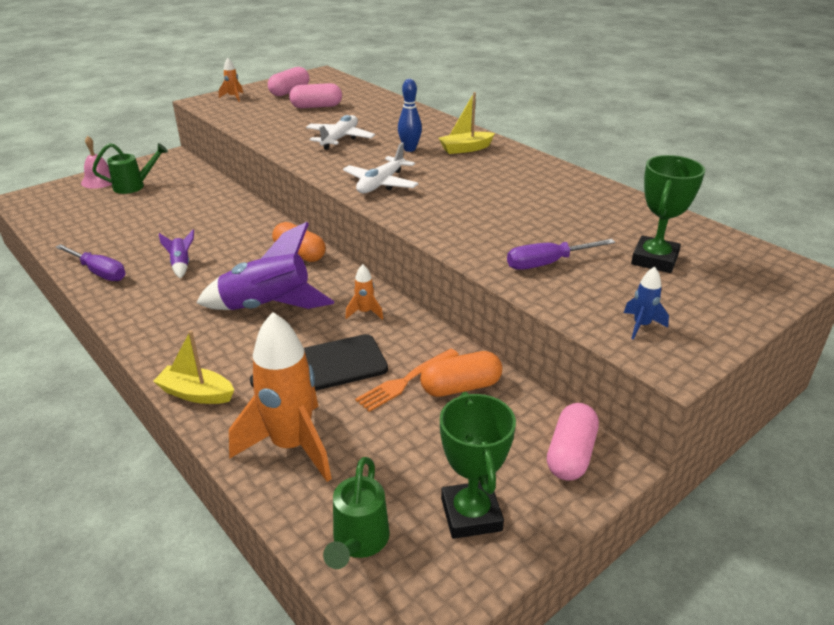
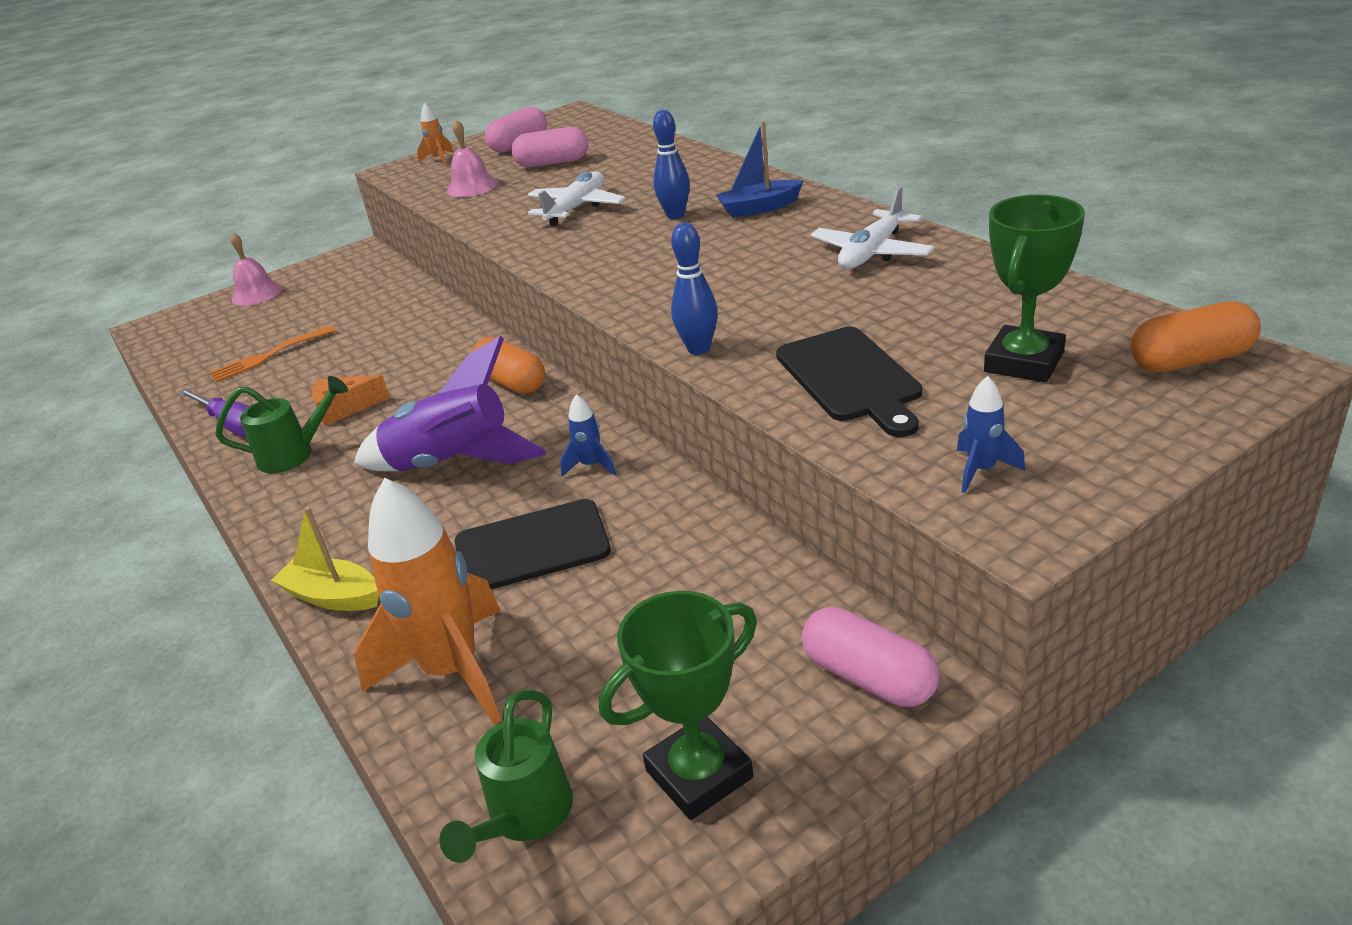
camera: 10 degrees right, 0 degrees up
green watering can [92,143,168,194] -> green watering can moved to [215,376,348,473]
purple rocket [159,230,194,278] -> orange cheese [312,375,390,426]
white plane [343,143,419,193] -> white plane moved to [811,186,934,269]
orange rocket [345,264,383,320] -> blue rocket [560,394,616,477]
orange fork [355,349,459,412] -> orange fork moved to [210,325,337,382]
orange capsule [420,351,502,397] -> orange capsule moved to [1131,301,1261,372]
yellow boat [439,92,495,154] -> blue boat [716,121,804,218]
green trophy [440,392,516,539] -> green trophy turned 60 degrees clockwise [599,591,757,820]
purple screwdriver [507,239,616,270] -> black cutting board [776,327,922,437]
pink capsule [547,403,599,481] -> pink capsule turned 75 degrees counterclockwise [802,607,939,707]
none -> pink bell [447,120,497,197]
none -> blue bowling pin [671,222,718,355]

